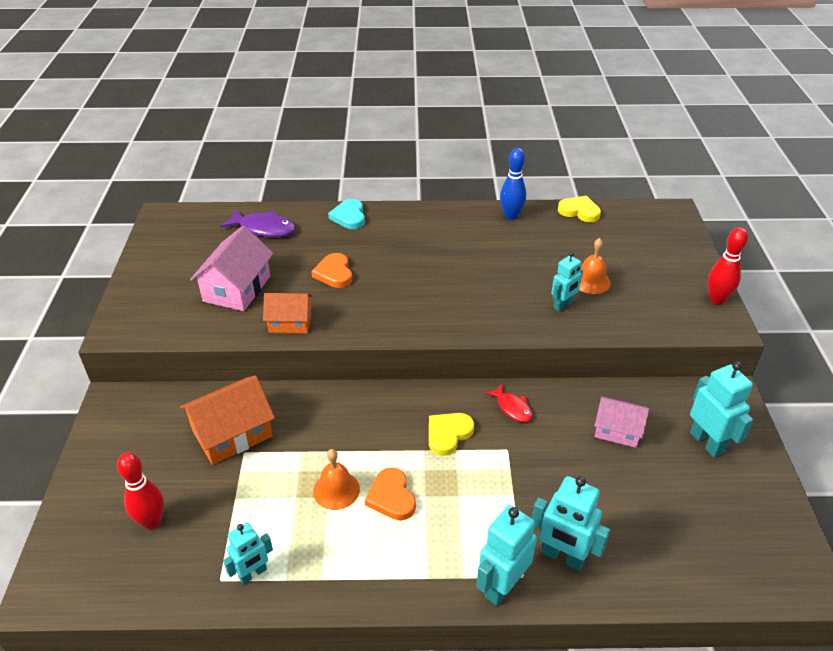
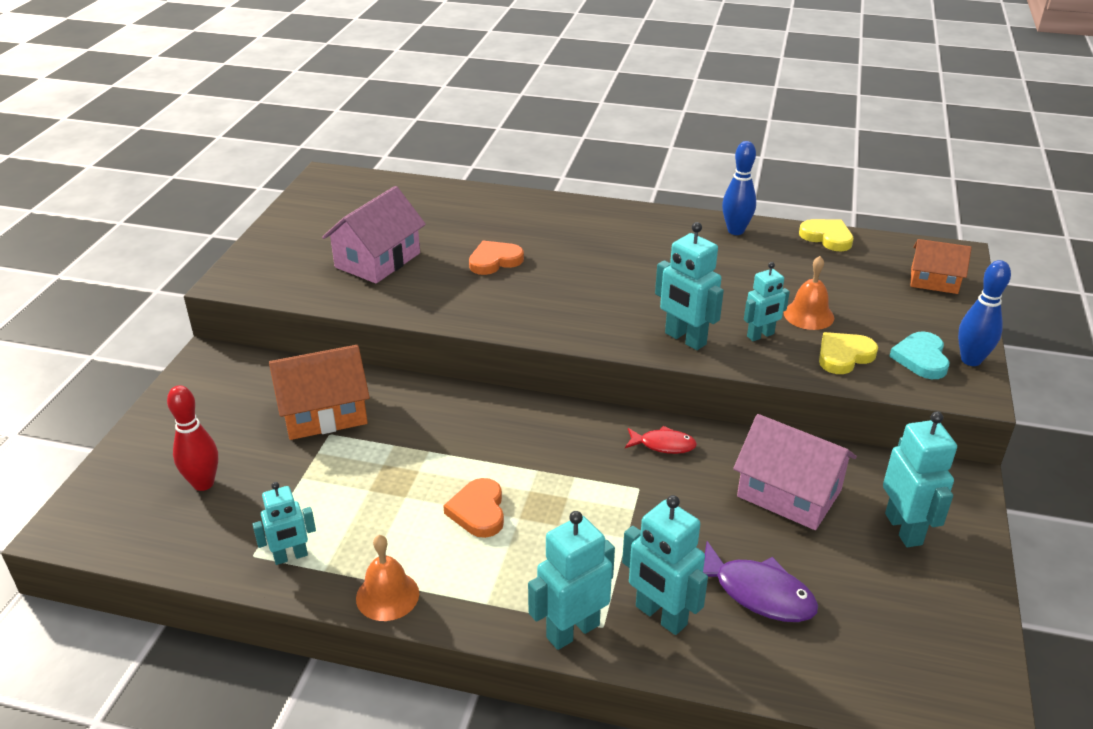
camera: 15 degrees right, 5 degrees down
purple fish [220,209,295,237] -> purple fish moved to [703,541,818,622]
orange house [263,293,313,333] -> orange house moved to [911,239,972,294]
orange heart [311,253,352,288] -> orange heart turned 60 degrees clockwise [469,241,524,275]
orange bell [313,449,360,510] -> orange bell moved to [356,535,419,621]
turquoise heart [328,199,365,229] -> turquoise heart moved to [889,331,949,379]
yellow heart [429,413,474,456] -> yellow heart moved to [819,332,878,374]
red fish [485,383,533,422] -> red fish turned 60 degrees counterclockwise [625,426,697,454]
pink house [595,396,649,448] -> pink house [733,414,857,530], size x1.55
red bowling pin [708,227,748,304] -> blue bowling pin [958,260,1011,366]
none -> turquoise robot [655,222,724,350]

